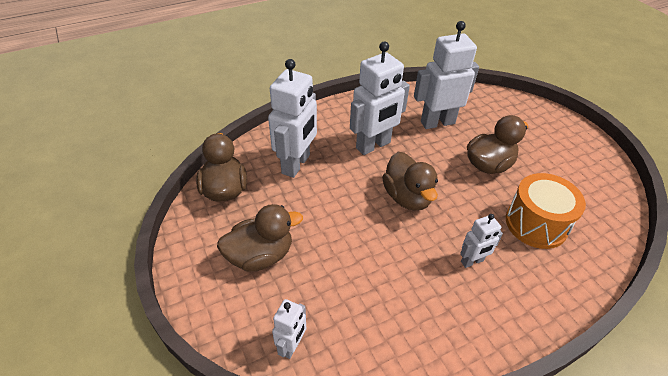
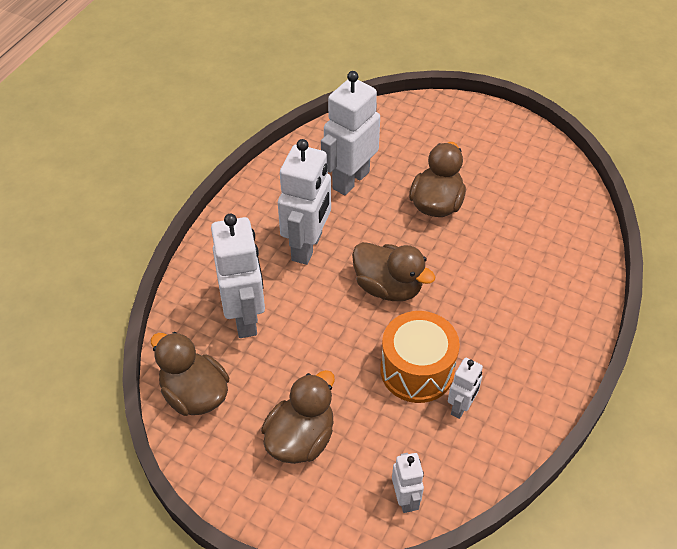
camera: 35 degrees left, 5 degrees up
white robot [460,214,503,268] -> white robot moved to [448,358,483,419]
orange drum [506,173,586,249] -> orange drum moved to [380,311,460,403]

